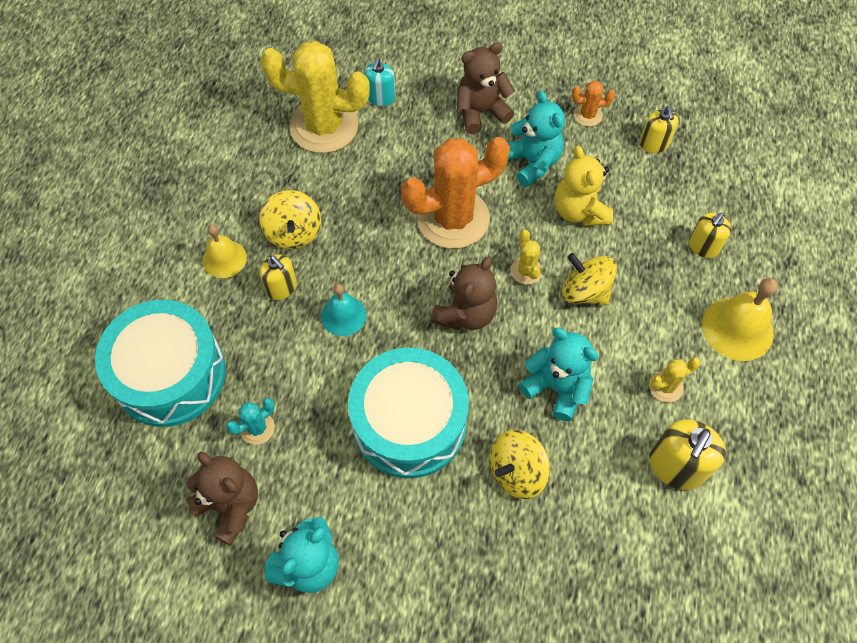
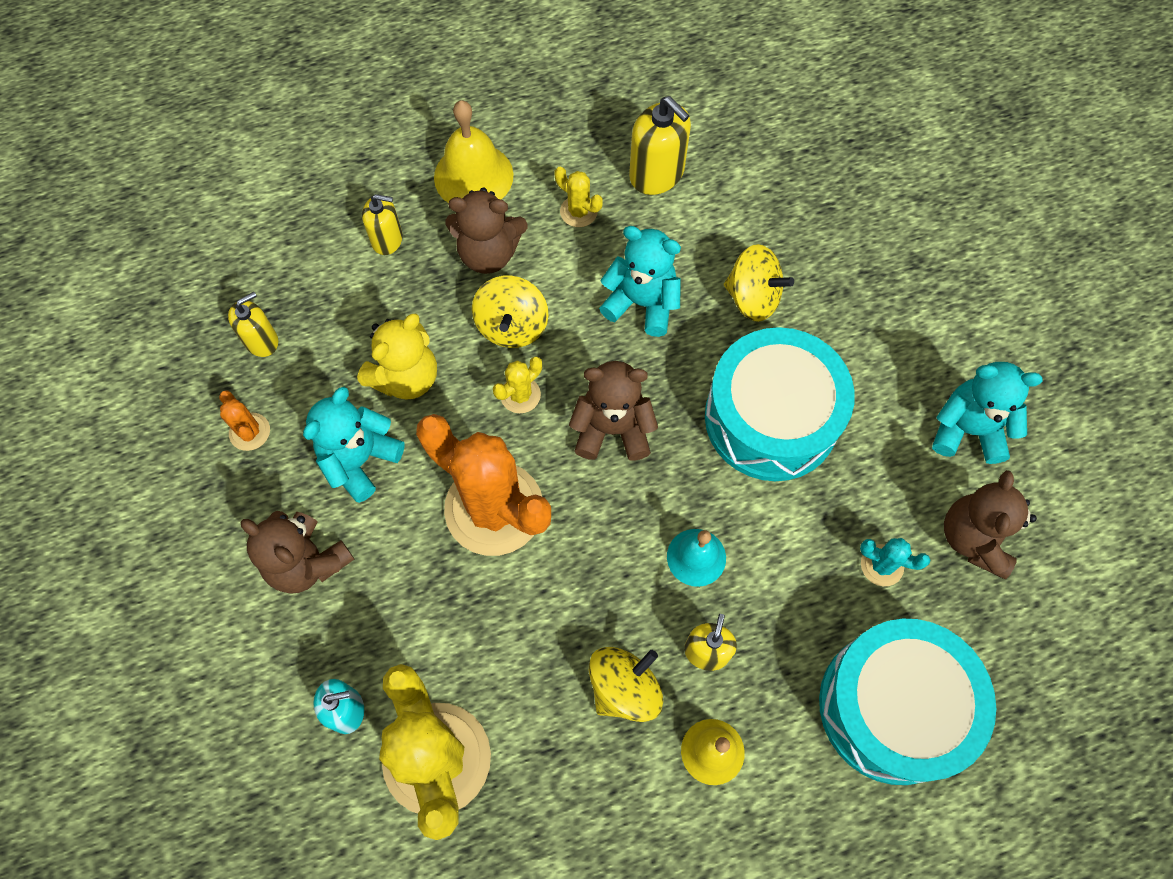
camera: 120 degrees left, 5 degrees up
turquoise teddy bear [519,328,599,421] -> turquoise teddy bear turned 105 degrees clockwise [599,226,681,337]
yellow soap dispenser [649,419,726,490] -> yellow soap dispenser turned 45 degrees clockwise [629,96,691,195]
none -> brown teddy bear [446,187,527,274]

